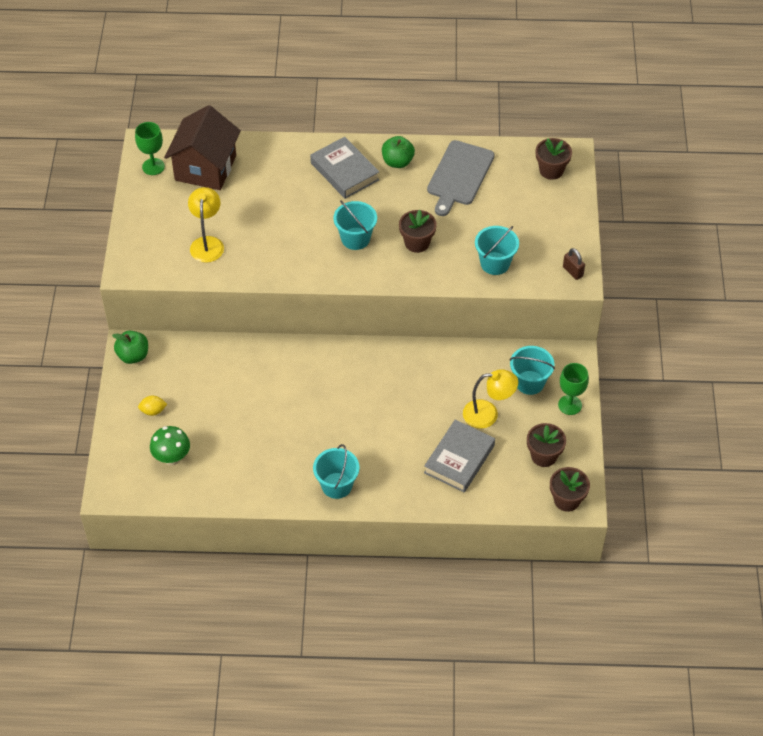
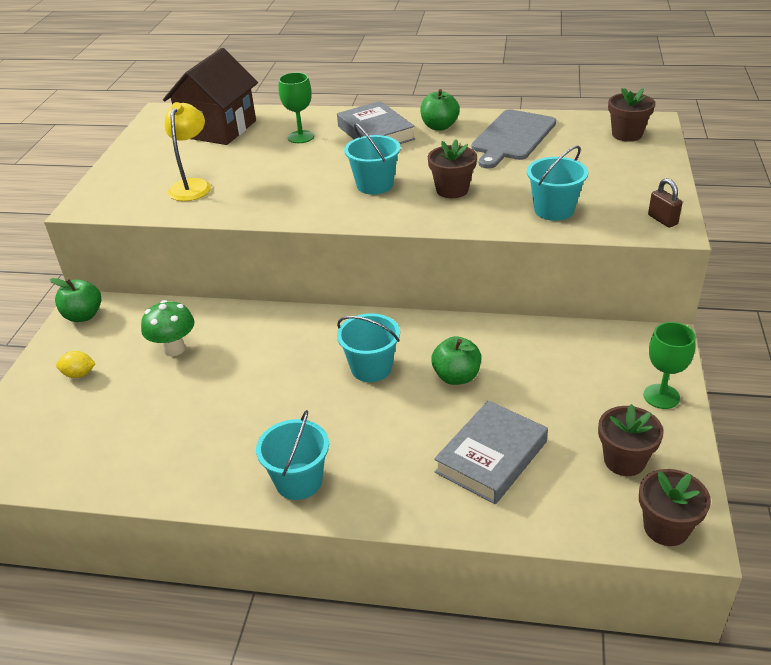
camera: 10 degrees right, 15 degrees down
green goblet [135,122,165,175] -> green goblet moved to [279,72,314,143]
green mushroom [150,426,190,466] -> green mushroom moved to [141,300,194,356]
yellow lamp [463,369,518,429] -> none
turquoise bucket [510,346,555,395] -> turquoise bucket moved to [337,314,400,382]
none -> green apple [431,336,481,385]

